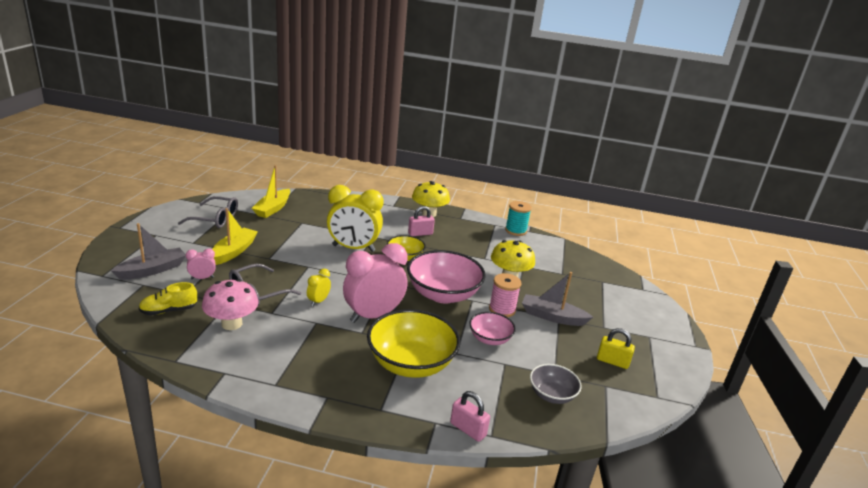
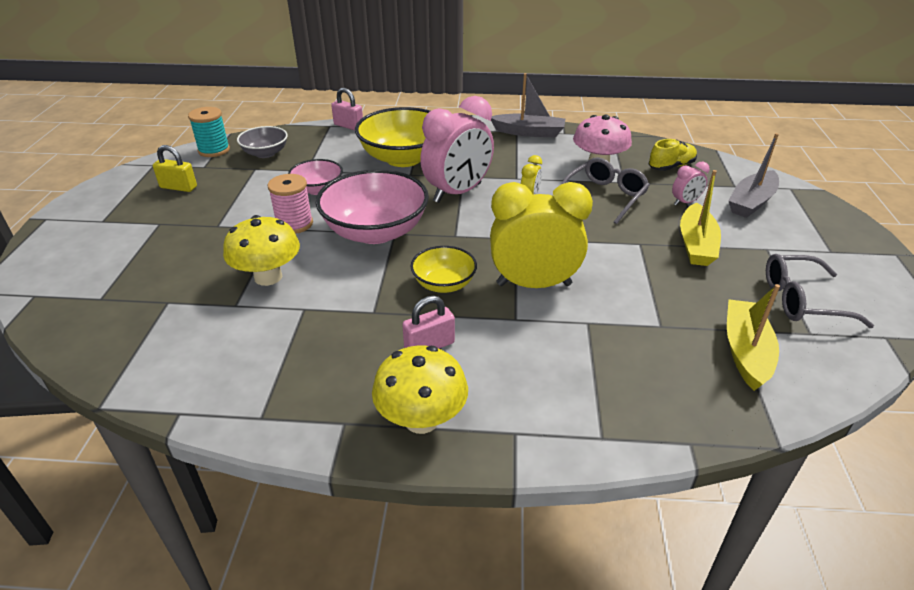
camera: 175 degrees right, 10 degrees up
turquoise spool [505,201,532,236] -> turquoise spool moved to [188,107,230,157]
grey boat [522,272,593,326] -> grey boat moved to [491,73,565,137]

